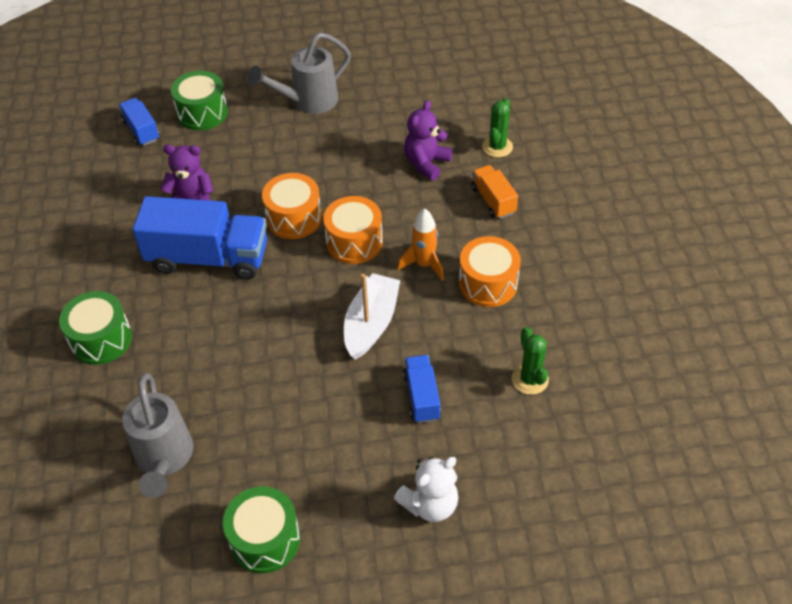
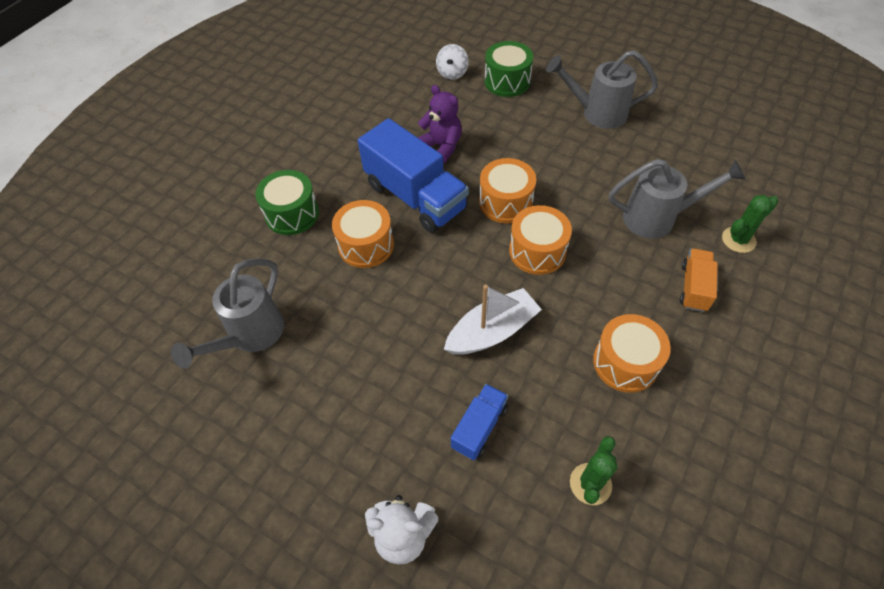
camera: 40 degrees right, 5 degrees up
blue truck [119,98,159,146] -> white spinning top [436,44,469,79]
green drum [223,487,300,573] -> none
orange rocket [398,209,444,281] -> none
purple teddy bear [404,101,452,180] -> grey watering can [609,159,746,239]
none -> orange drum [332,200,394,268]

